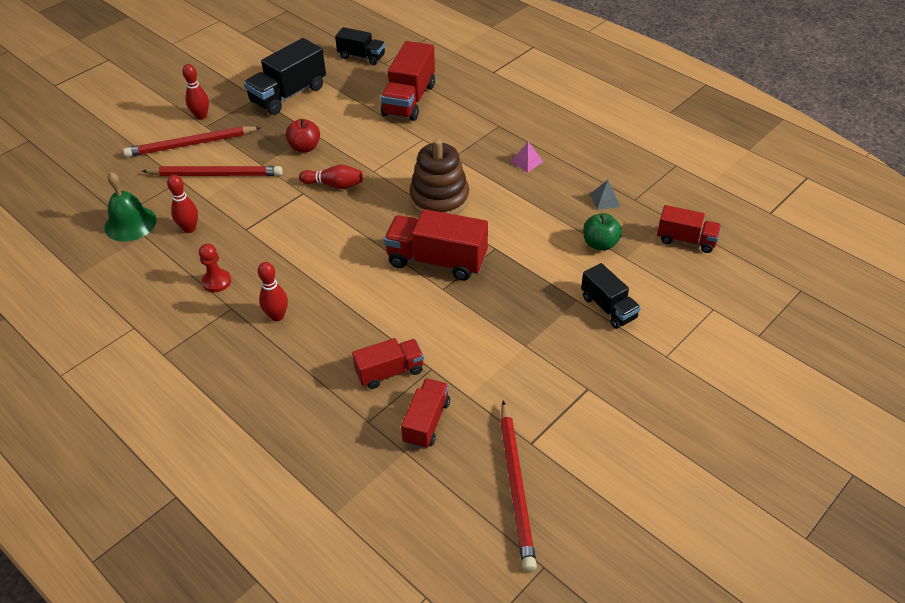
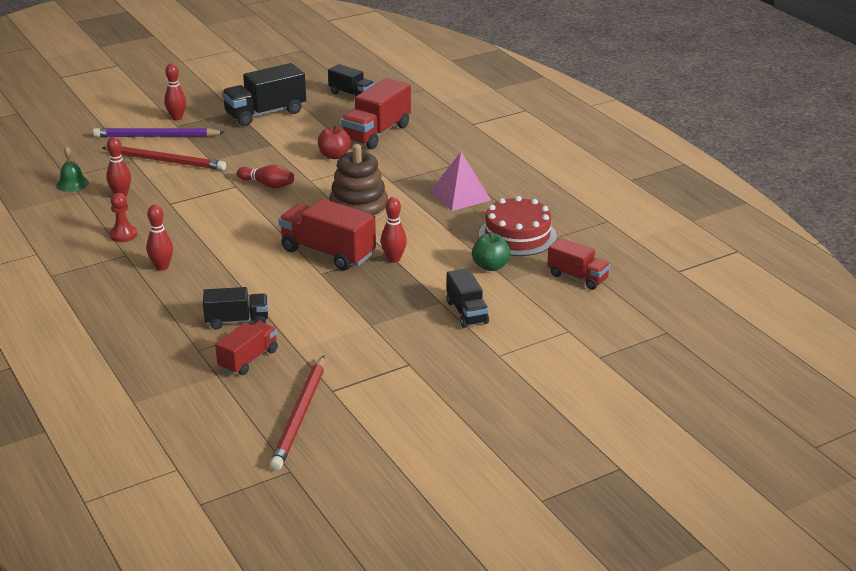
camera: 15 degrees right, 15 degrees down
green bell [104,172,157,242] -> green bell [56,146,89,192], size x0.67
red pencil [123,126,261,157] -> purple pencil [93,128,225,137]
red apple [286,119,320,153] -> red apple moved to [318,125,351,159]
red truck [352,338,424,389] -> black truck [203,287,268,330]
pink pyramid [511,142,543,172] -> pink pyramid [430,152,491,211], size x1.89
grey pyramid [590,180,621,210] -> red cake [479,196,557,256]
none -> red bowling pin [381,197,407,263]

